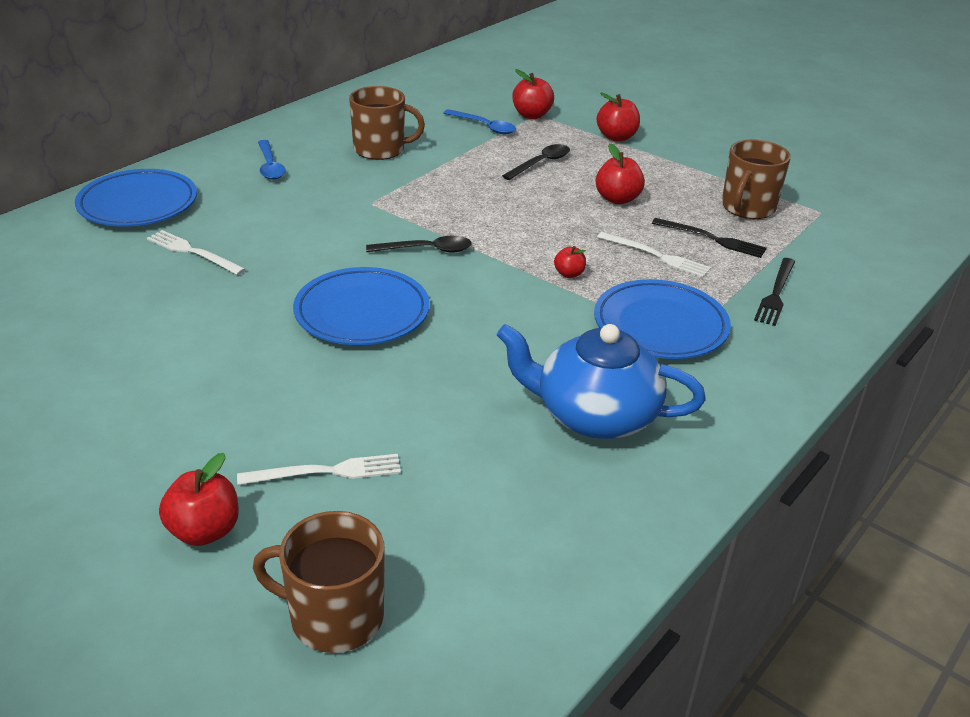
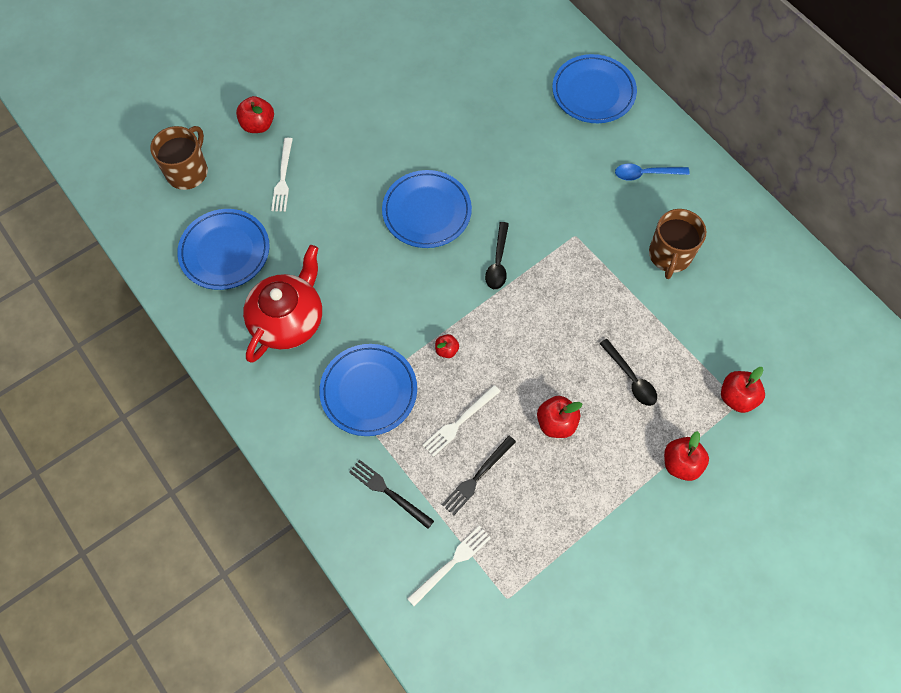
camera: 105 degrees right, 30 degrees up
white fork [147,230,246,275] -> white fork moved to [407,526,491,606]
blue spoon [443,109,516,134] -> none
blue teapot [497,324,706,439] -> red teapot [243,245,322,363]
brown mug [722,139,791,219] -> none
none -> blue plate [177,209,270,290]

